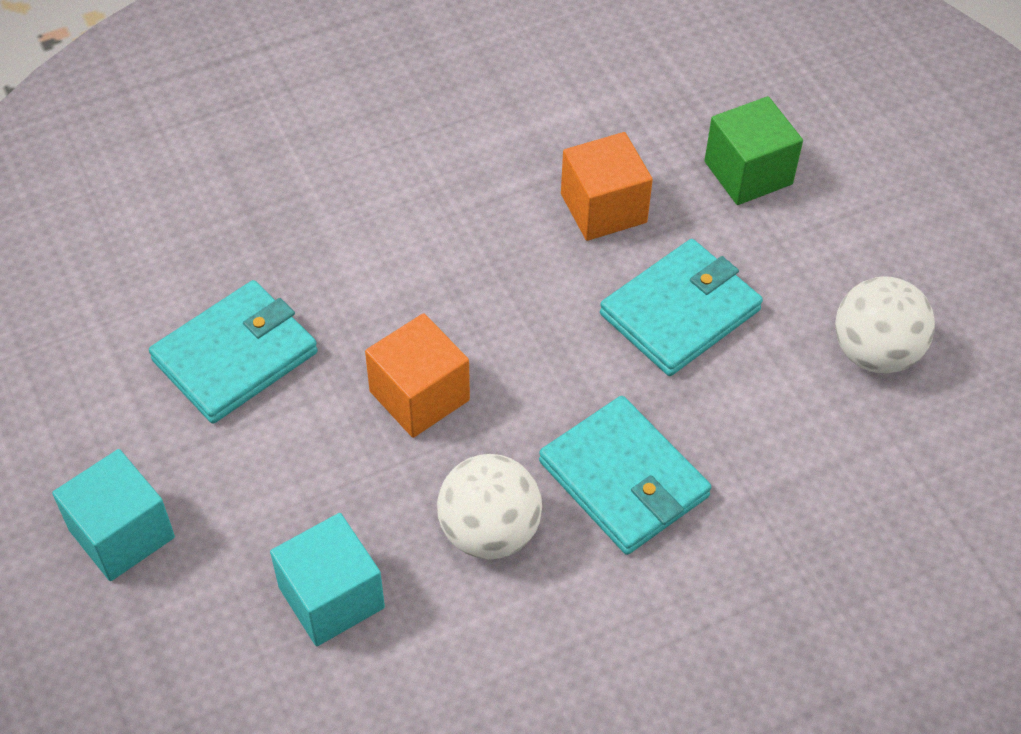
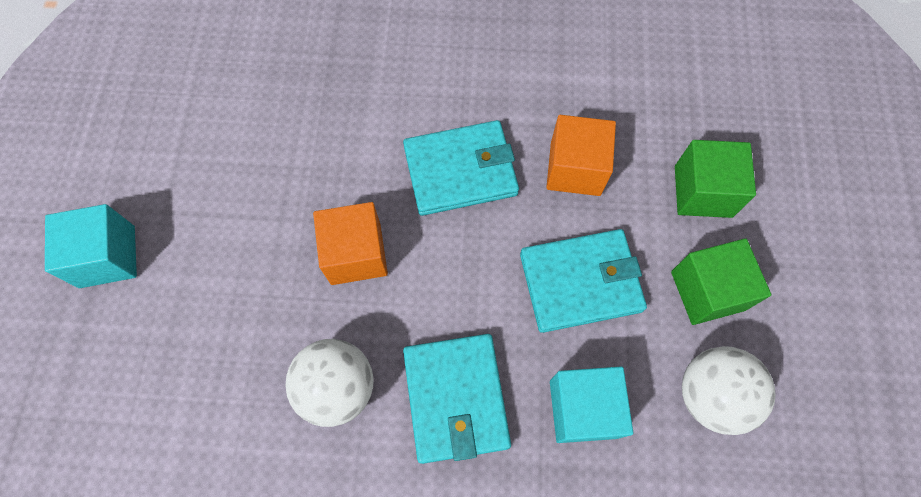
camera: 30 degrees right, 15 degrees up
turquoise wallet [149,280,318,423] -> turquoise wallet moved to [403,120,519,216]
turquoise cube [270,513,385,646] -> turquoise cube moved to [550,366,633,443]
none -> green cube [671,238,771,325]

